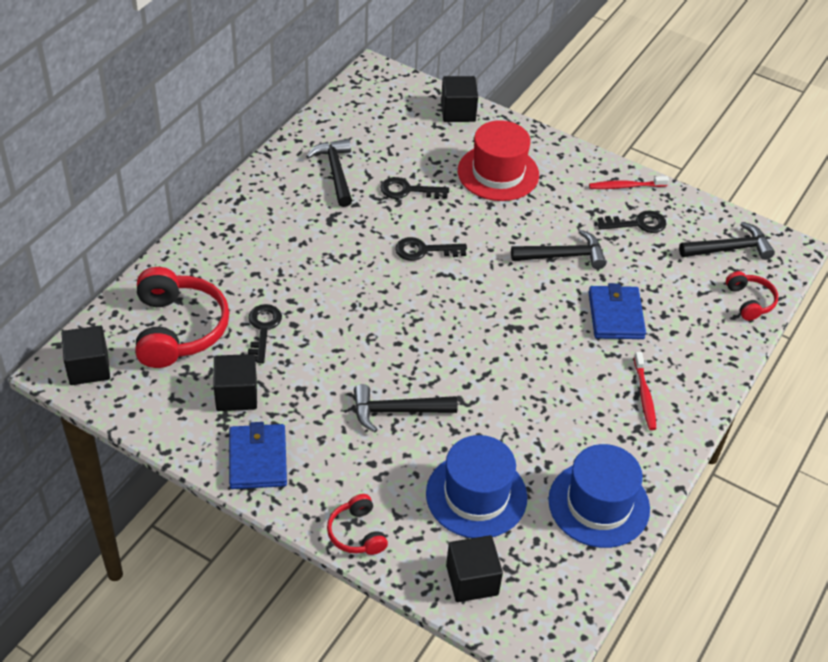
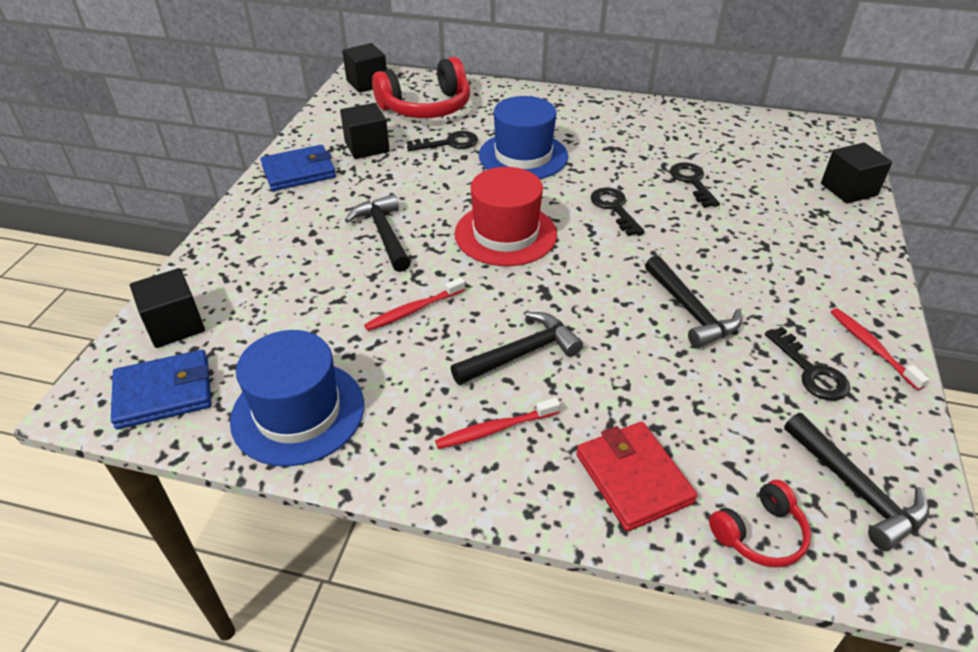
camera: 75 degrees right, 5 degrees down
black hammer [306,139,352,207] -> black hammer moved to [451,312,583,385]
red headphones [327,494,388,555] -> none
blue hat [426,435,527,538] -> blue hat moved to [479,96,568,179]
red hat [458,120,539,201] -> red hat moved to [455,167,557,266]
blue wallet [588,283,646,339] -> blue wallet moved to [111,350,212,429]
none -> red toothbrush [364,278,465,331]
none -> red wallet [576,422,698,531]

